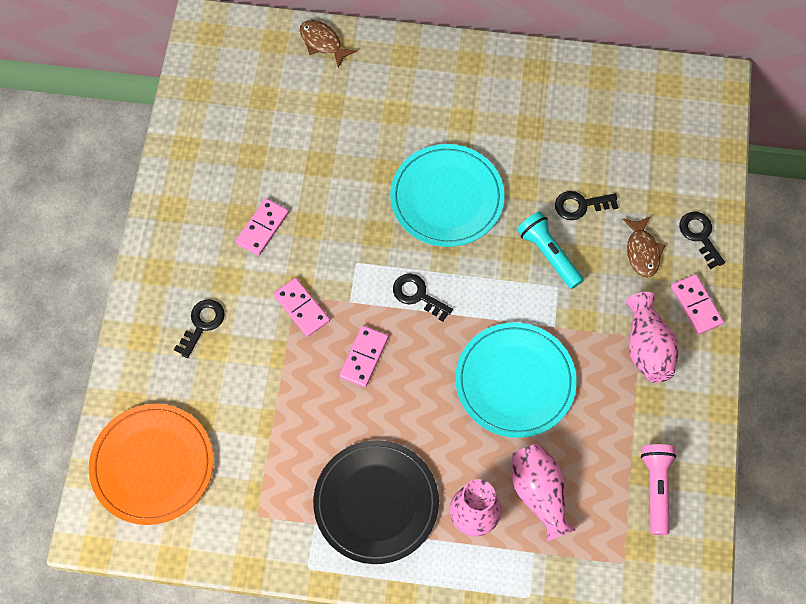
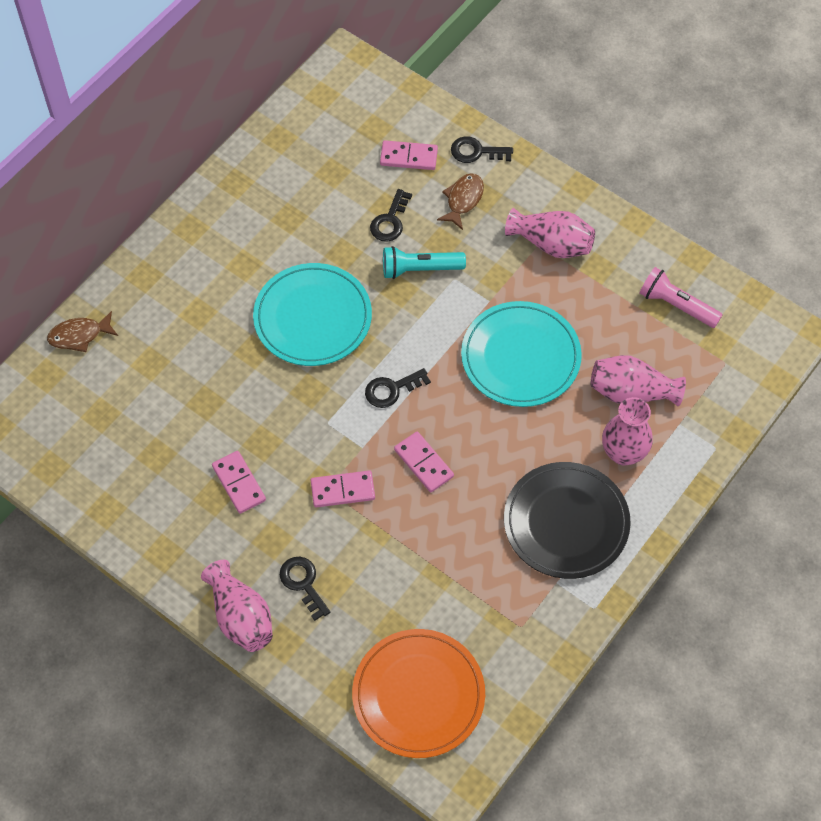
camera: 60 degrees left, 5 degrees down
brown fish [623,216,665,278] -> brown fish turned 90 degrees counterclockwise [437,173,484,230]
pink domino [671,274,724,335] -> pink domino moved to [380,140,438,170]
none -> pink vase [201,560,273,652]

